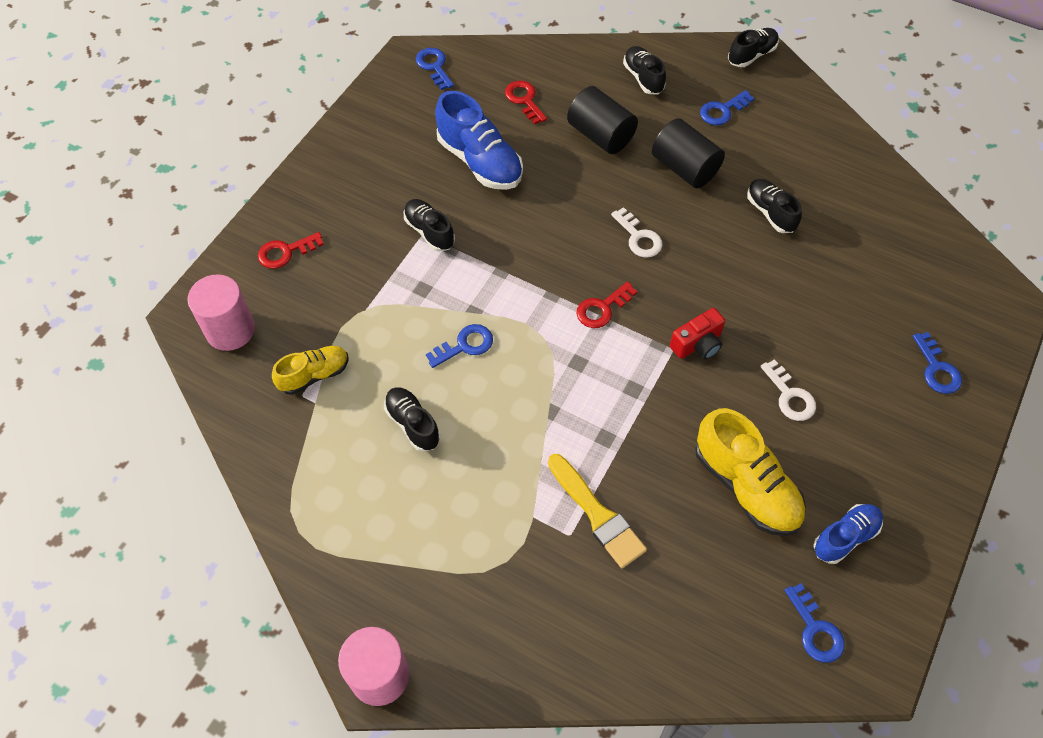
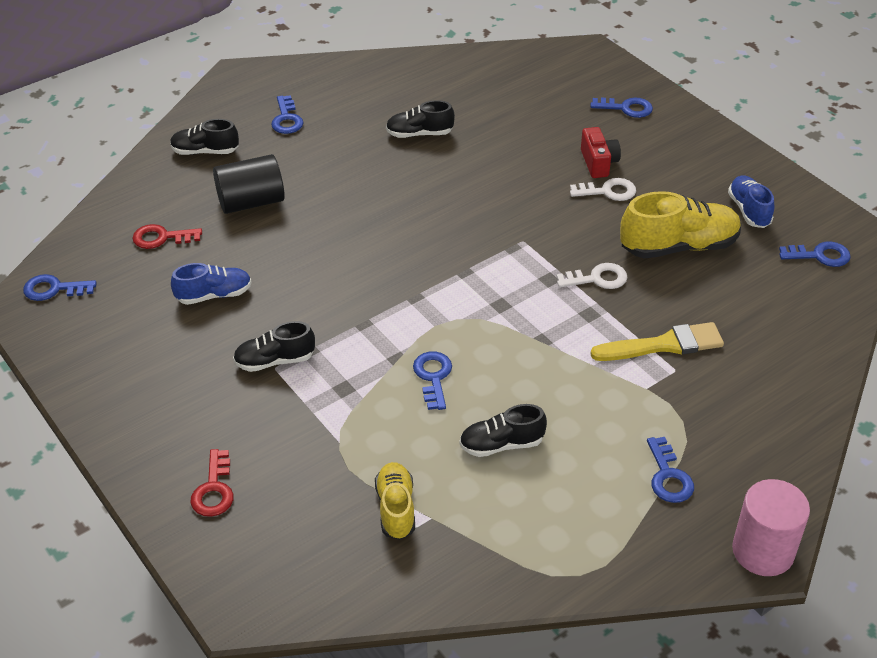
camera: 65 degrees left, 15 degrees down
pink cylinder [187,274,255,351] -> none
blue shoe [435,91,523,190] -> blue shoe [171,263,252,305], size x0.60
red key [576,281,637,328] -> none
white key [611,207,662,258] -> white key moved to [556,263,627,289]
black cylinder [652,118,725,188] -> none
red camera [670,308,725,360] -> red camera moved to [581,127,621,178]
black shoe [728,28,779,67] -> none
none -> blue key [647,437,694,503]

